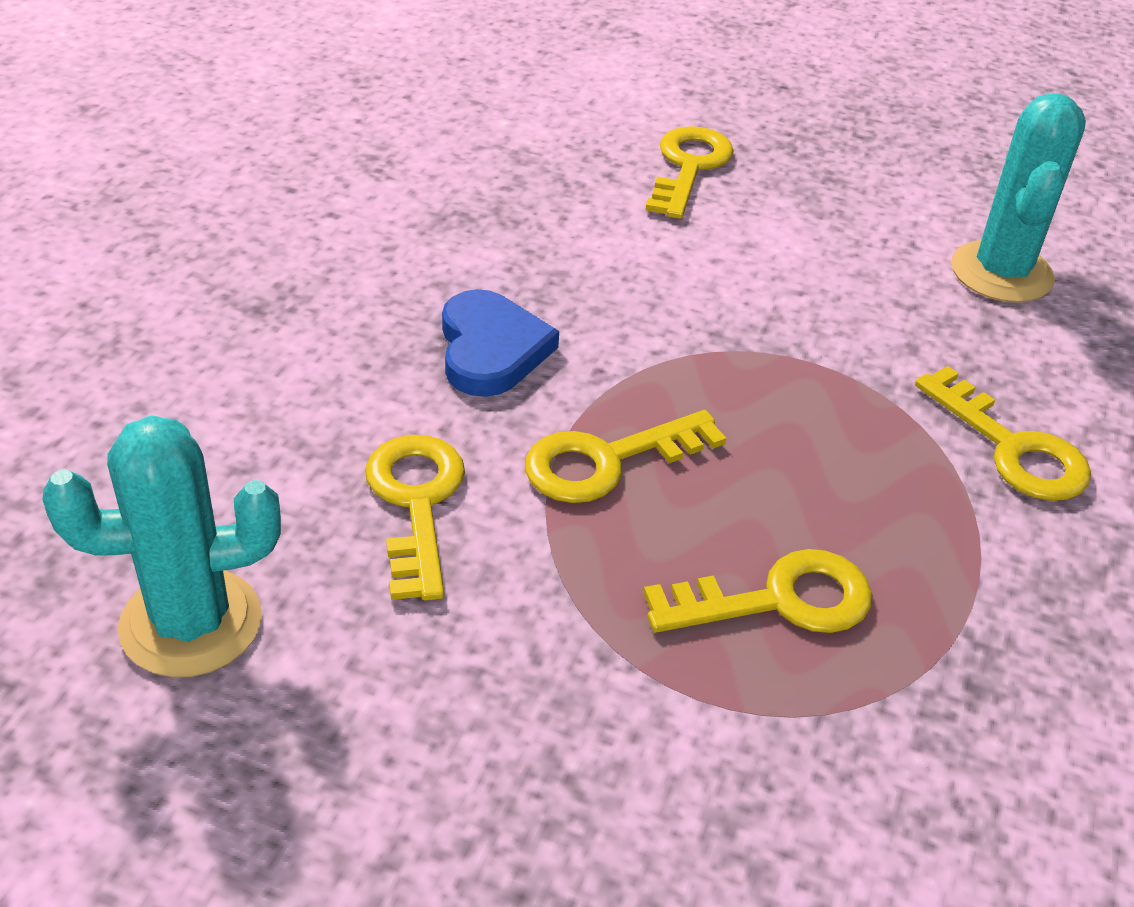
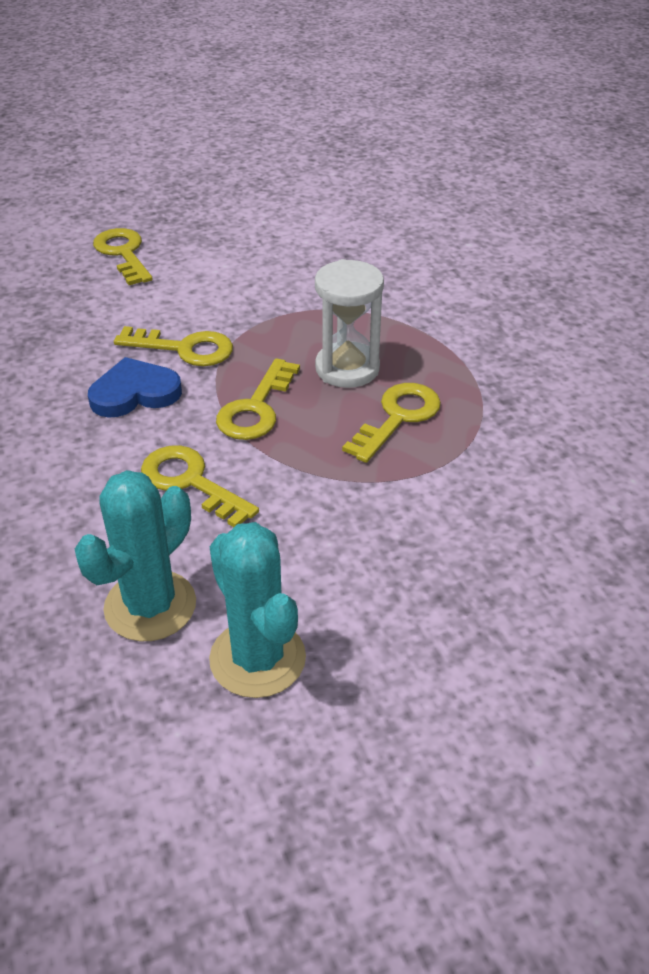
camera: 40 degrees left, 0 degrees up
blue heart [442,289,559,397] -> blue heart turned 60 degrees counterclockwise [88,357,182,418]
yellow key [915,366,1091,501] -> yellow key moved to [114,326,233,366]
turquoise cactus [951,93,1086,303] -> turquoise cactus moved to [209,522,306,698]
none -> white hourglass [315,259,384,388]

